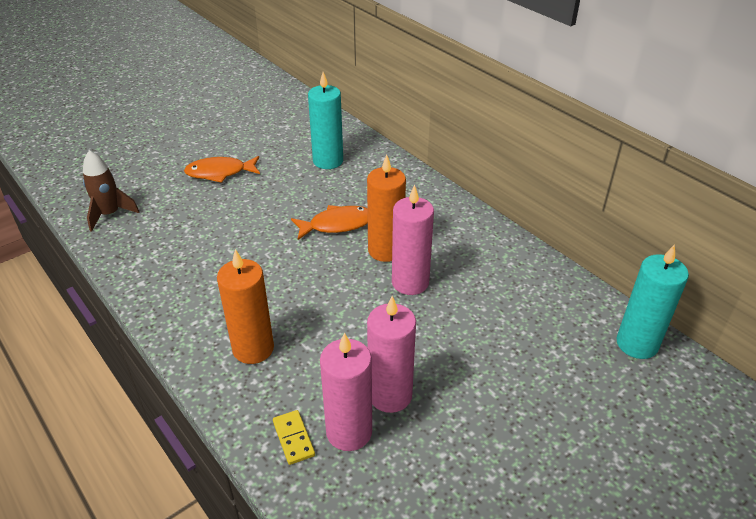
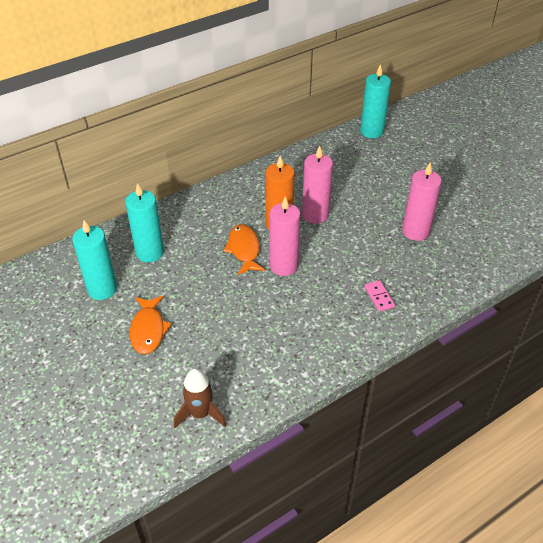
camera: 85 degrees left, 5 degrees up
orange candle [217,249,274,364] -> pink domino [364,280,395,312]
yellow domino [273,410,315,465] -> none
pink candle [320,332,372,451] -> pink candle moved to [269,197,300,276]
none -> turquoise candle [72,220,117,300]

